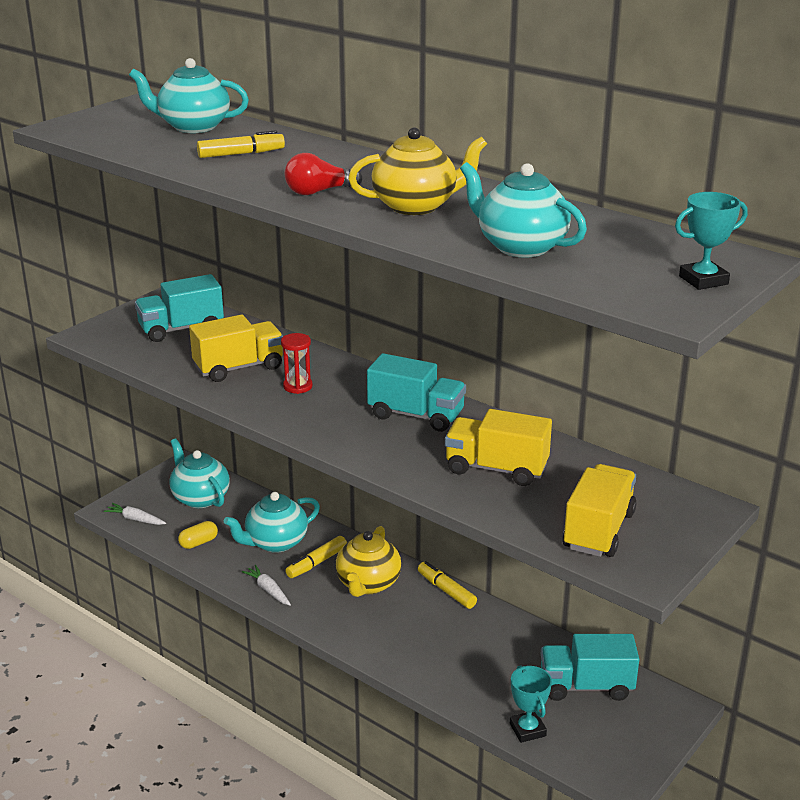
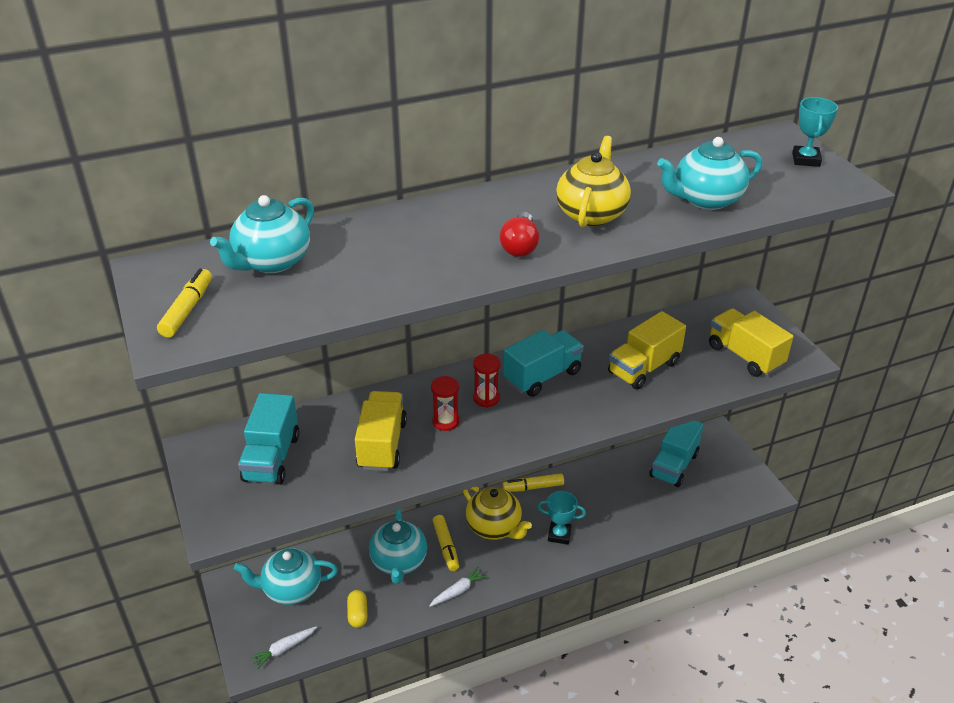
camera: 60 degrees left, 10 degrees up
yellow marker [197,130,285,158] -> yellow marker moved to [157,268,212,338]
white carrot [242,565,291,605] -> white carrot turned 150 degrees clockwise [429,566,487,607]
turquoise trophy [510,665,552,743] -> turquoise trophy moved to [537,491,586,544]
none -> red hourglass [473,354,500,408]

